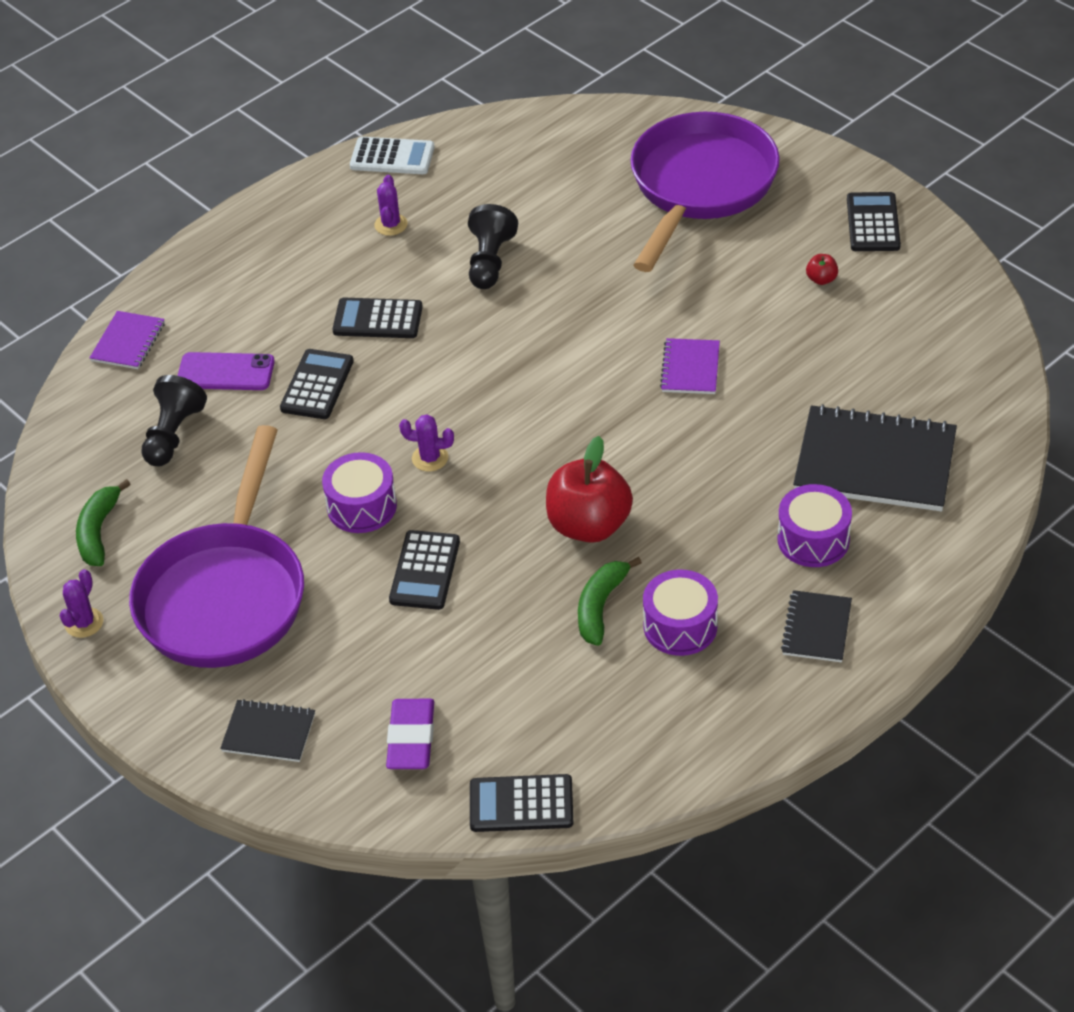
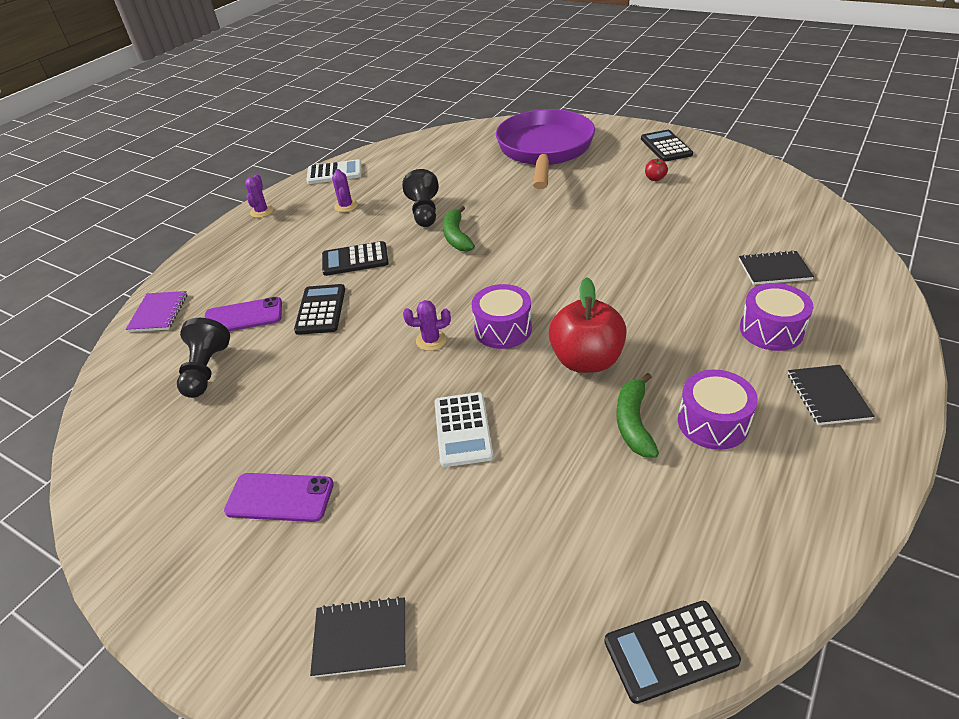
camera: 15 degrees left, 5 degrees down
purple cactus [60,569,103,638] -> purple cactus moved to [245,174,274,218]
green banana [76,479,131,566] -> green banana moved to [443,205,475,252]
purple pan [129,425,304,668] -> purple phone [224,473,334,522]
purple drum [322,452,397,533] -> purple drum moved to [472,284,532,349]
purple eraser [386,699,434,769] -> none
black calculator [389,530,460,610] -> white calculator [435,392,493,467]
purple notebook [660,338,720,394] -> none
black notebook [793,404,957,511] -> black notebook [739,250,814,285], size x0.51

